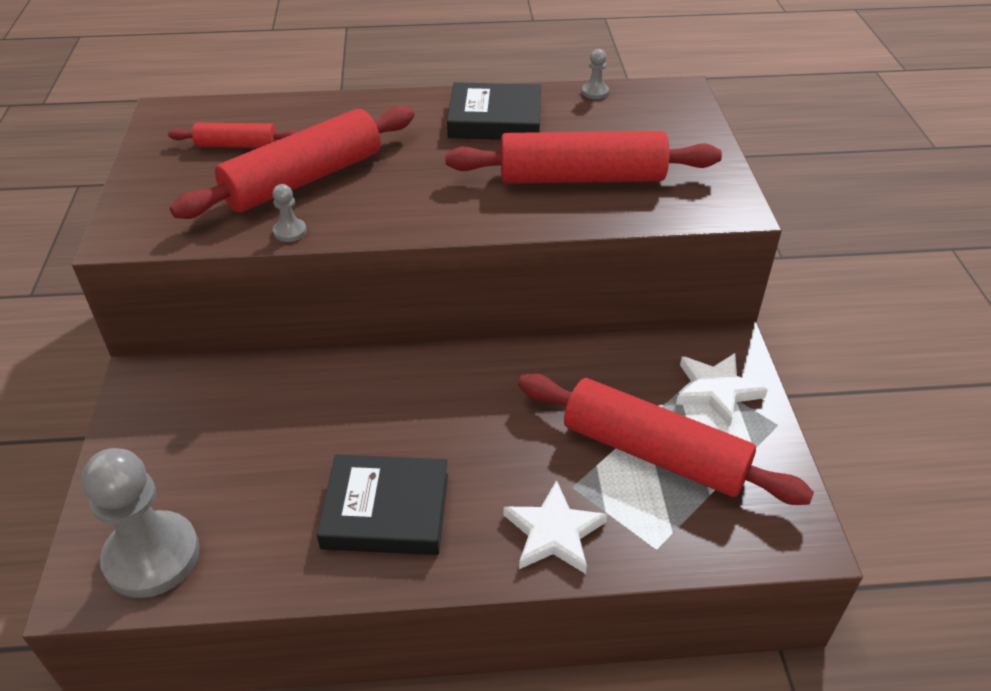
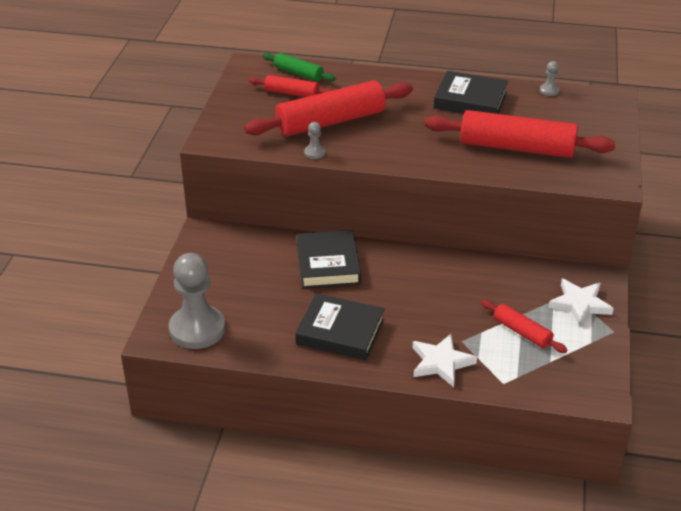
camera: 15 degrees right, 5 degrees down
red rolling pin [518,374,814,505] -> red rolling pin [481,300,568,353], size x0.51
none -> green rolling pin [263,53,336,81]
none -> black book [297,230,361,288]

